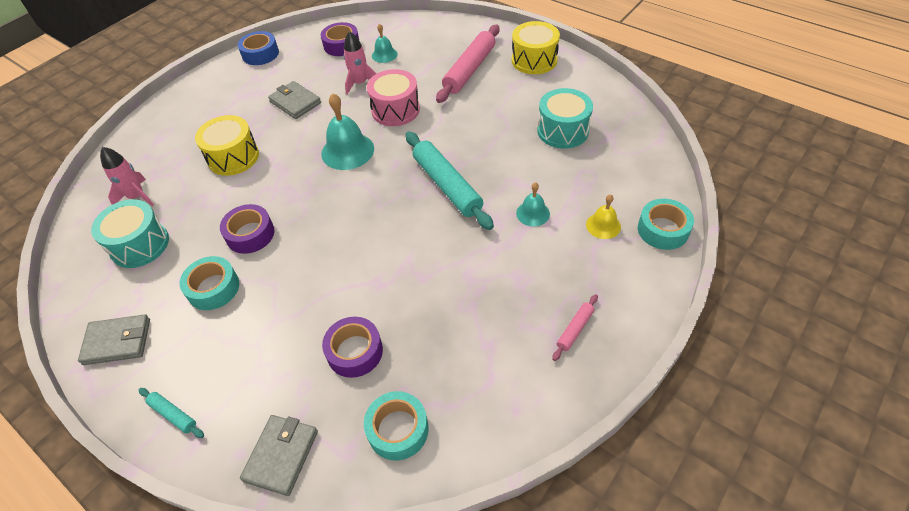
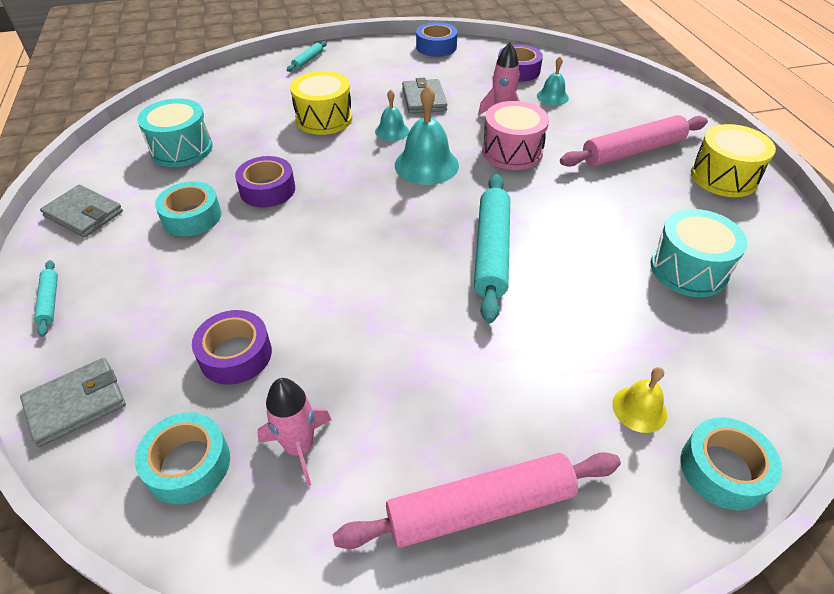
camera: 35 degrees right, 5 degrees down
pink rocket [100,147,154,206] -> pink rocket moved to [257,378,331,486]
turquoise bell [516,182,550,226] -> turquoise bell moved to [375,89,409,141]
pink rolling pin [552,294,598,361] -> pink rolling pin [333,452,621,549], size x2.15
none -> turquoise rolling pin [287,41,327,72]

